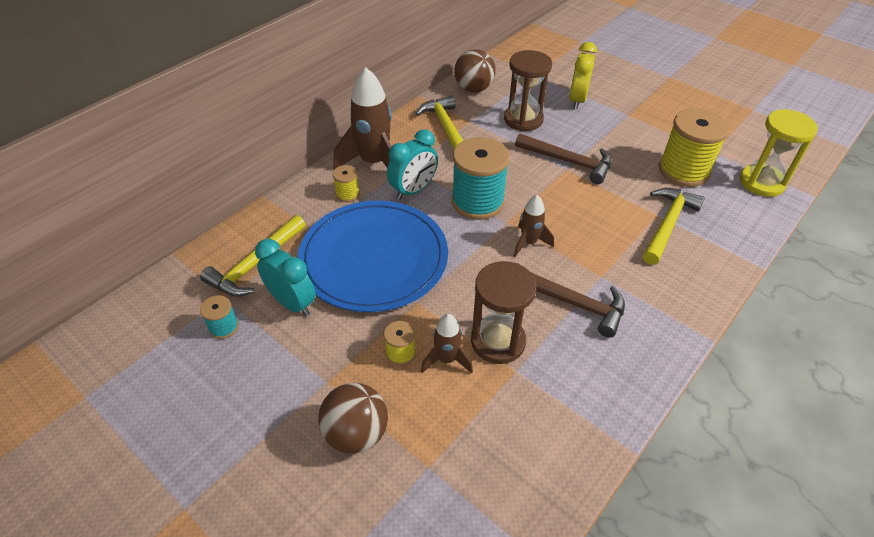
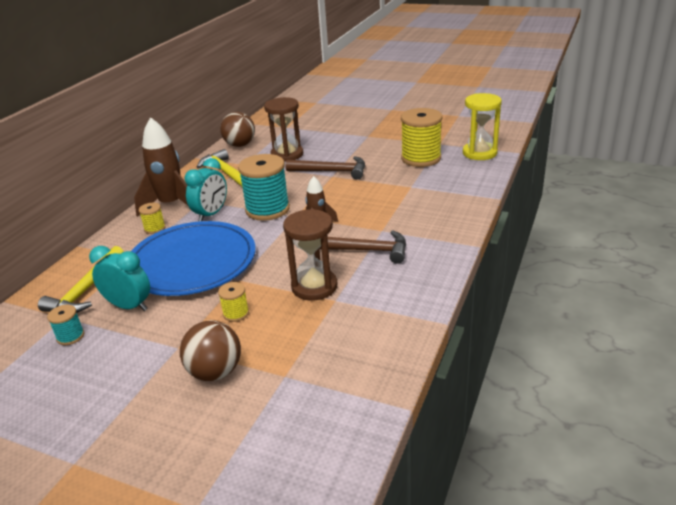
camera: 15 degrees left, 15 degrees down
brown rocket [421,314,473,373] -> none
yellow clock [569,42,597,109] -> none
yellow hammer [643,188,705,265] -> none

